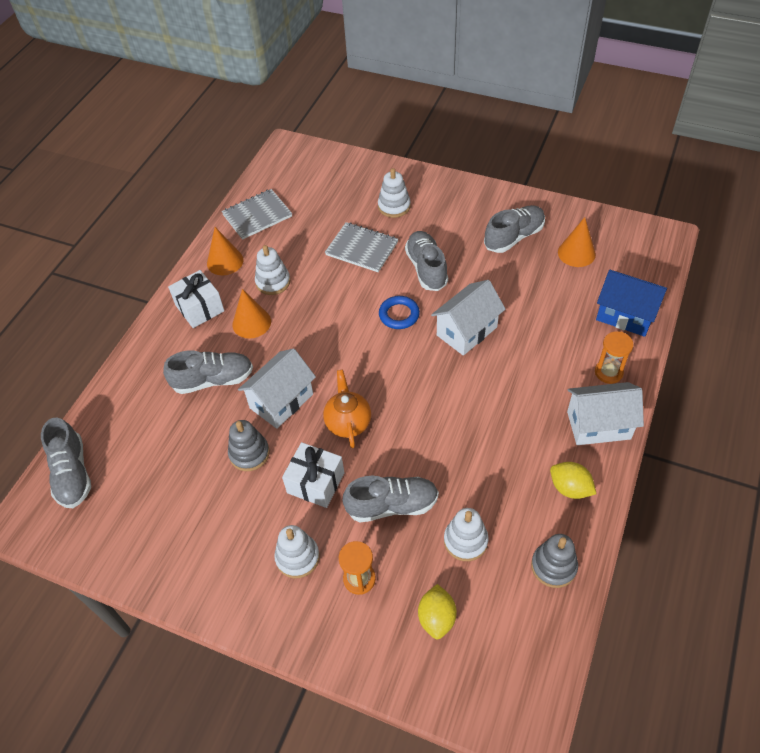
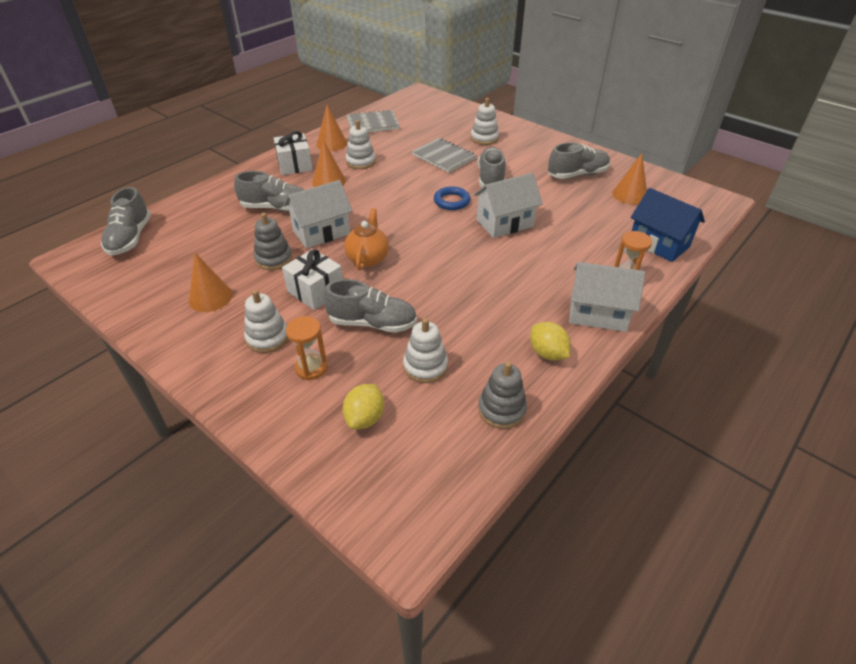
camera: 15 degrees right, 10 degrees down
none -> orange cone [189,253,233,312]

